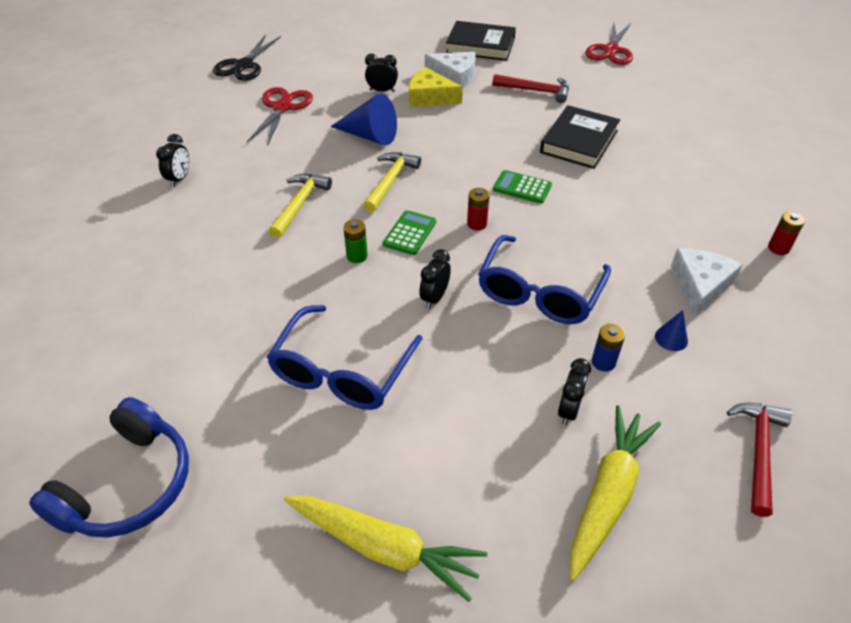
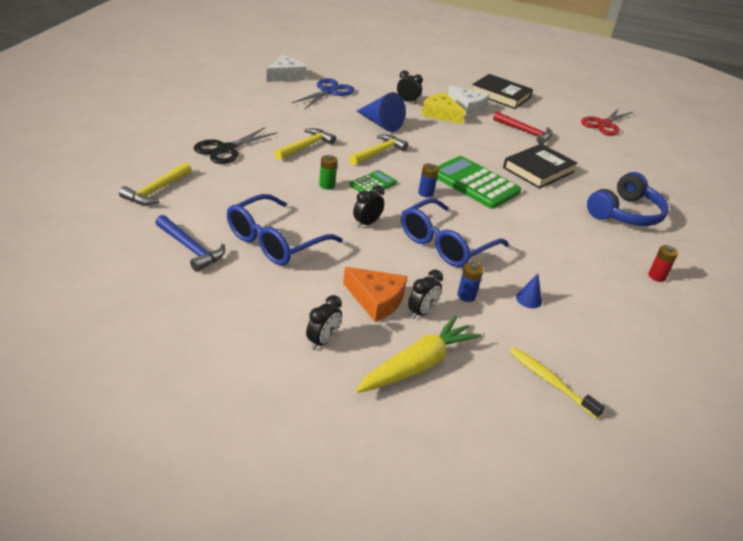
camera: 15 degrees right, 10 degrees down
blue headphones [29,397,189,538] -> blue headphones moved to [587,172,669,226]
black clock [156,134,189,187] -> black clock moved to [306,295,342,350]
black scissors [213,34,281,81] -> black scissors moved to [194,127,277,164]
red scissors [247,87,313,146] -> blue scissors [292,78,355,109]
yellow carrot [284,496,487,602] -> none
red battery [467,188,490,230] -> blue battery [418,164,439,198]
green calculator [493,170,552,204] -> green calculator [437,156,521,209], size x1.92
white cheese [671,248,743,317] -> white cheese moved to [267,55,306,82]
red hammer [727,403,792,517] -> yellow toothbrush [510,347,605,419]
none -> yellow hammer [119,162,192,205]
none -> blue hammer [155,215,225,272]
none -> orange cheese [343,267,407,322]

